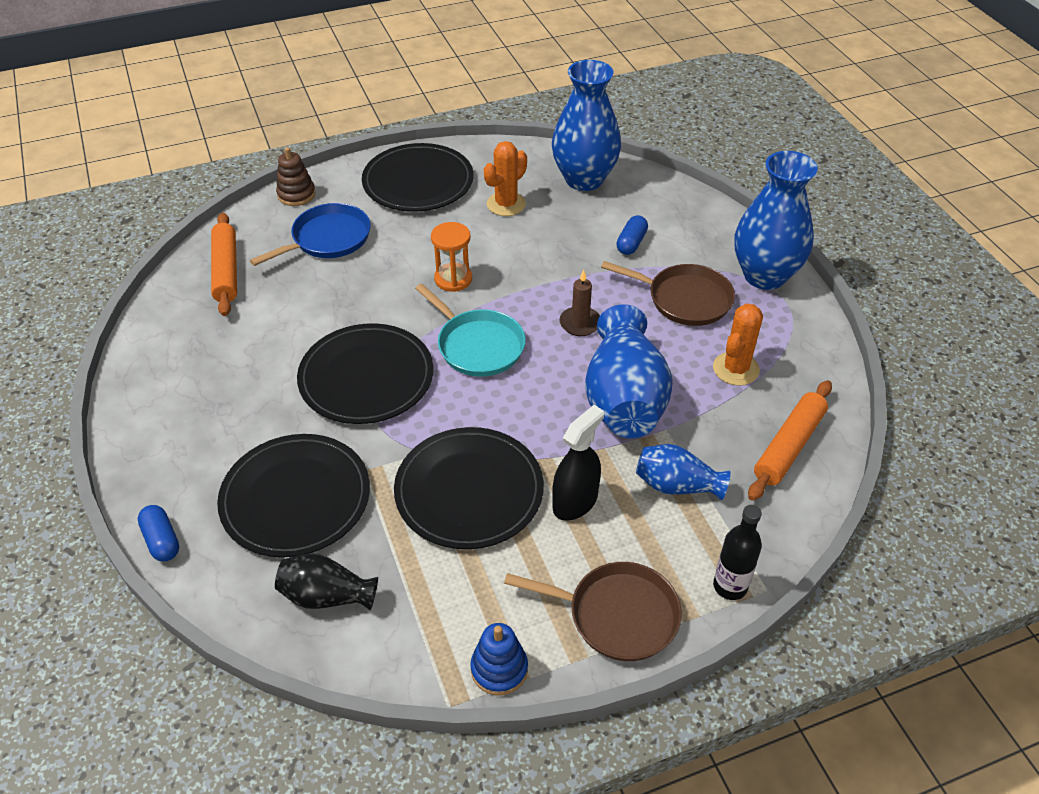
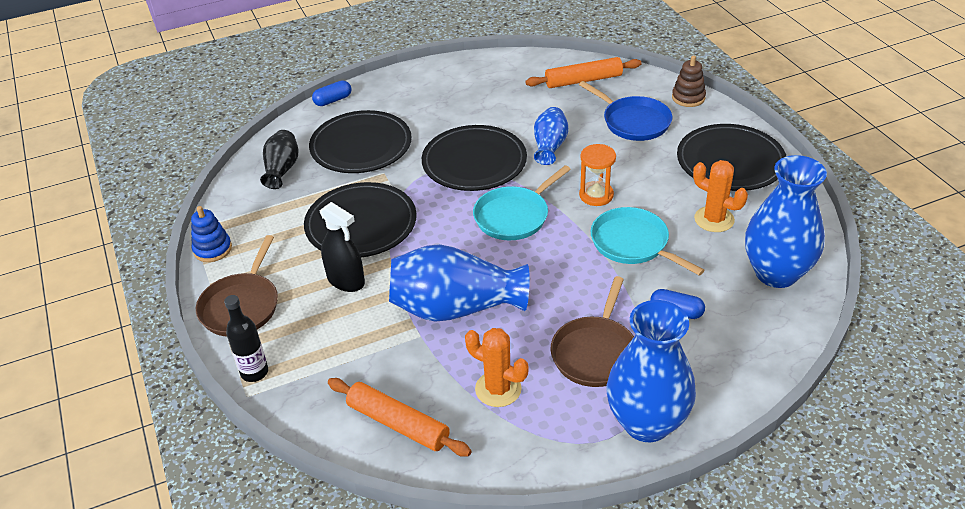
camera: 90 degrees right, 5 degrees down
brown candle [559,270,600,336] -> none
blue vase [636,444,731,501] -> blue vase moved to [534,107,568,165]
none -> turquoise pan [591,207,705,276]

